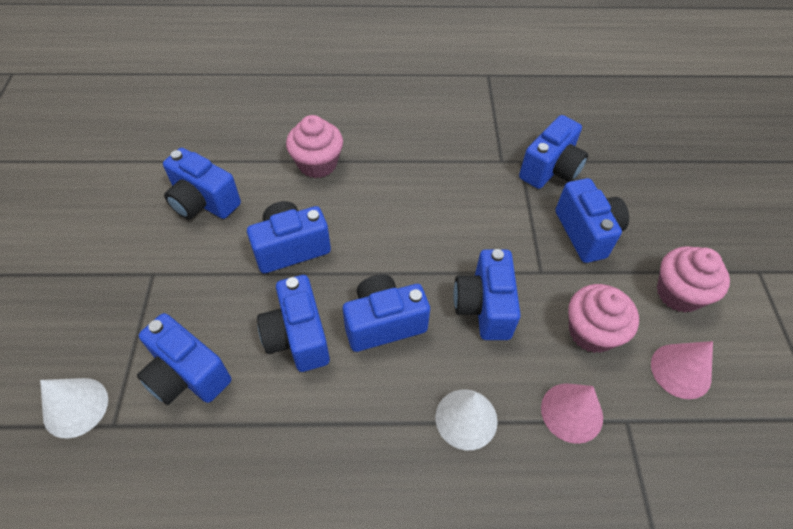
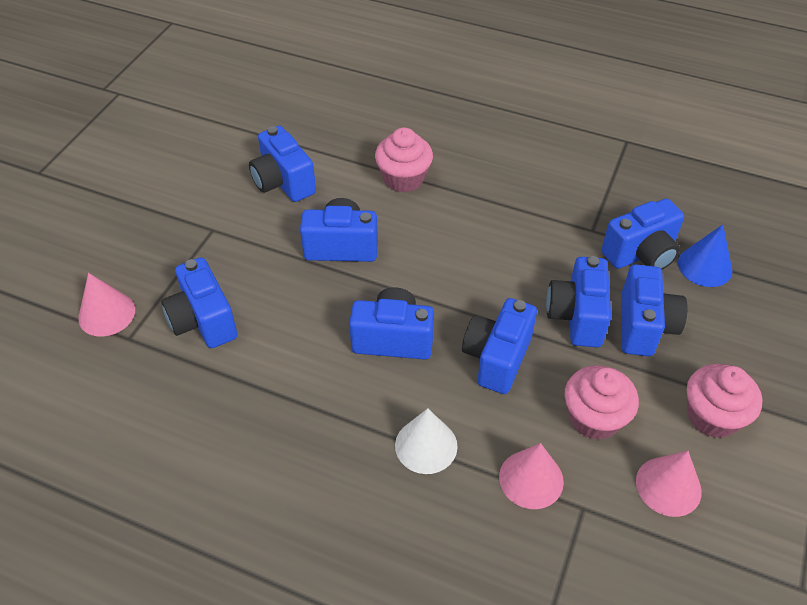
camera: 25 degrees right, 5 degrees down
white cone [40,378,108,438] -> pink cone [78,273,135,337]
blue camera [257,275,330,372] -> blue camera moved to [546,256,611,347]
none -> blue cone [678,225,732,287]

